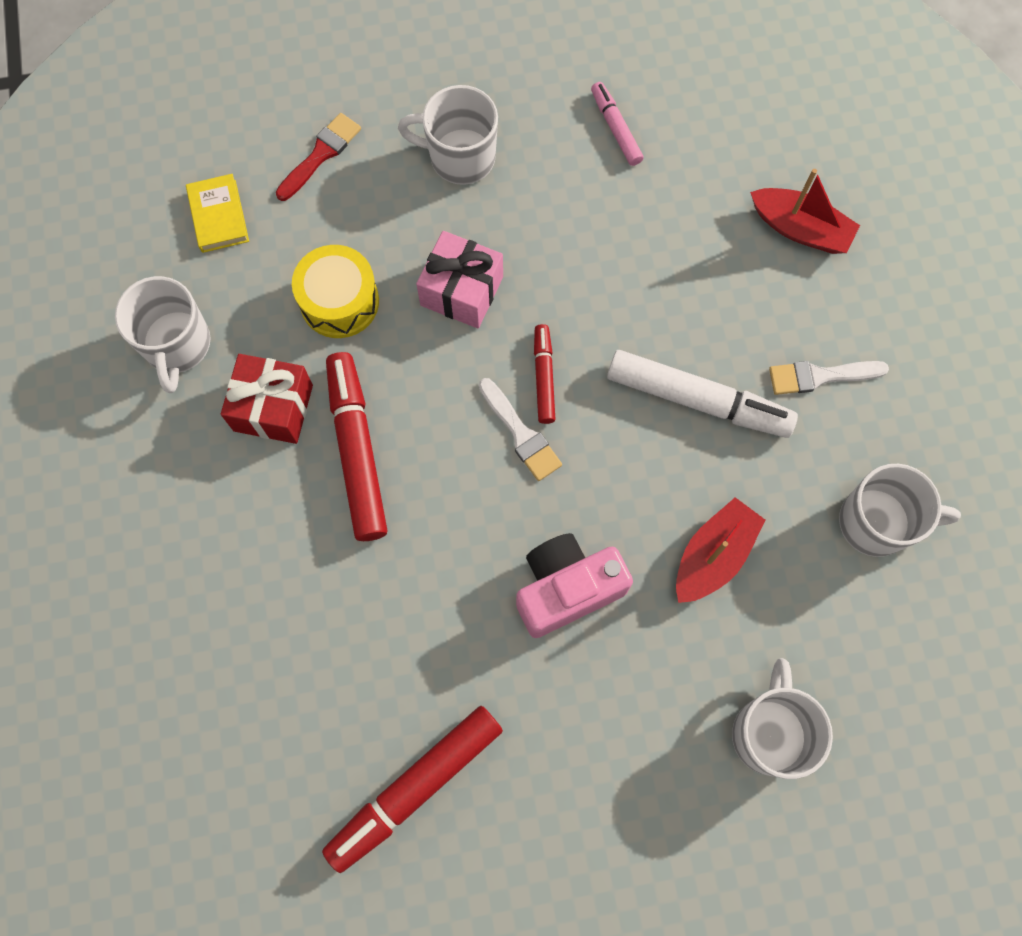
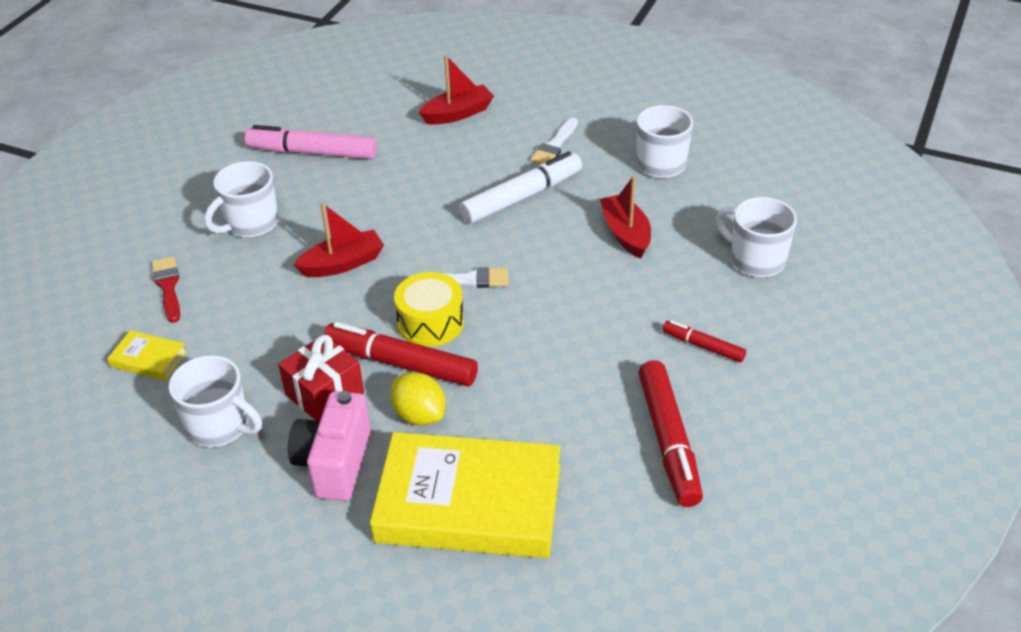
camera: 55 degrees left, 30 degrees down
yellow drum [292,245,379,338] -> yellow drum moved to [394,272,464,347]
pink gift [416,231,503,329] -> red boat [294,202,384,277]
pink camera [516,533,633,638] -> pink camera moved to [288,391,371,501]
red marker [534,324,556,424] -> red marker moved to [663,320,746,363]
pink marker [591,82,644,166] -> pink marker [245,125,377,159], size x1.86
none -> yellow book [370,432,560,558]
none -> yellow lemon [390,372,445,426]

